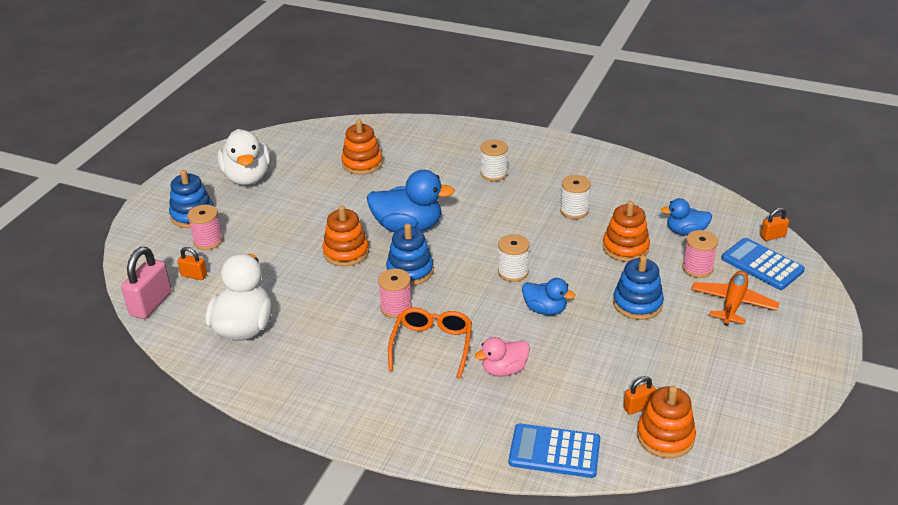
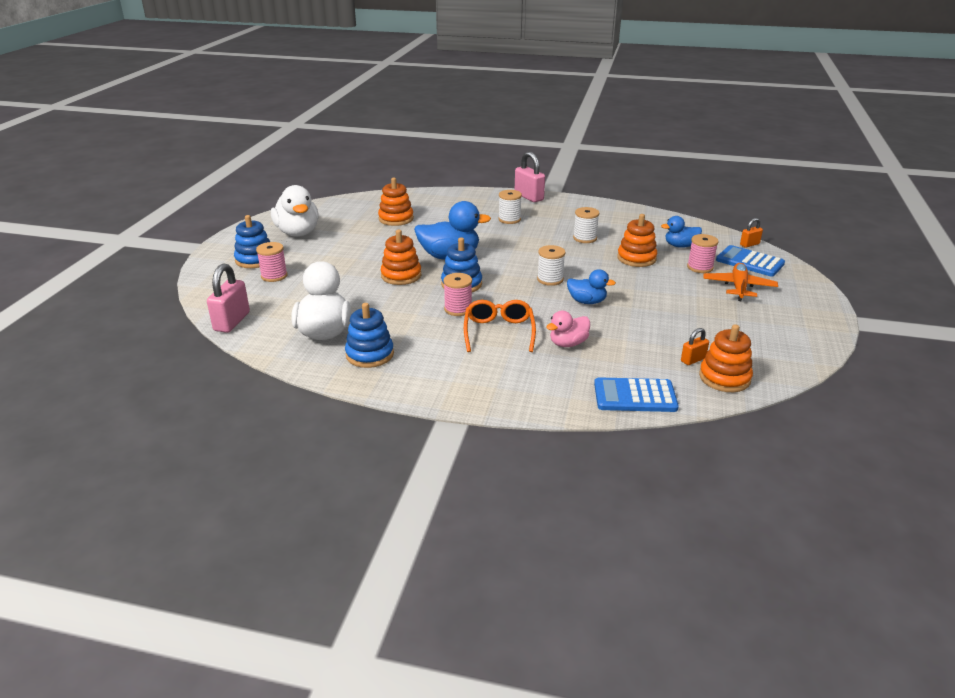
camera: 10 degrees left, 5 degrees down
orange padlock [177,247,207,280] -> none
blue stacking toy [613,255,664,320] -> blue stacking toy moved to [345,303,394,368]
none -> pink padlock [515,151,545,202]

